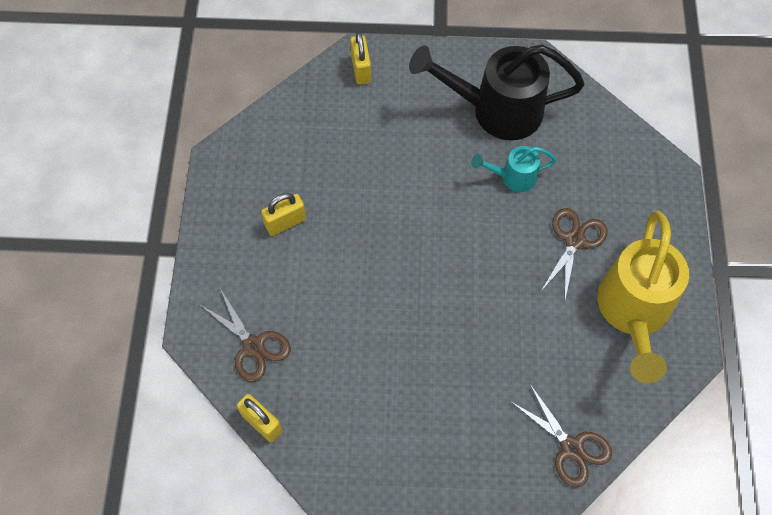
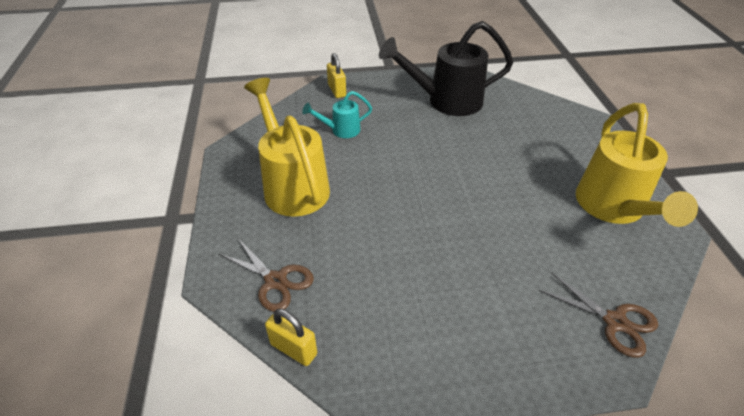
camera: 10 degrees left, 20 degrees down
yellow padlock [261,193,306,236] -> yellow watering can [244,78,330,217]
turquoise watering can [471,146,557,192] -> turquoise watering can moved to [302,91,372,138]
brown scissors [541,208,607,299] -> none

